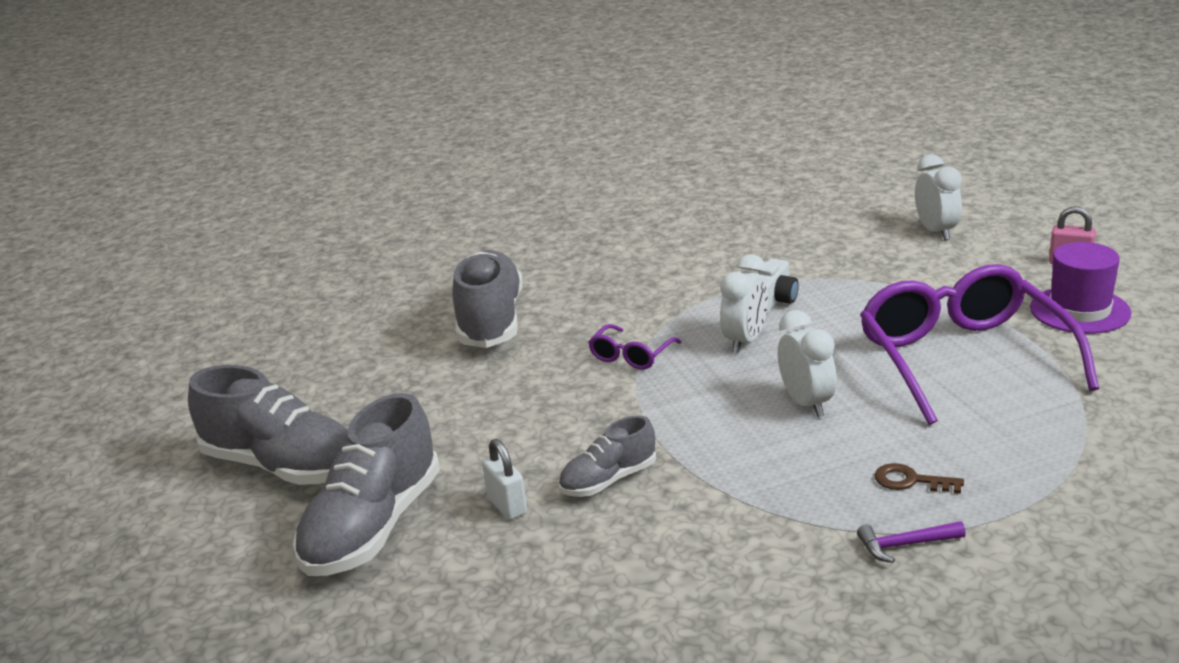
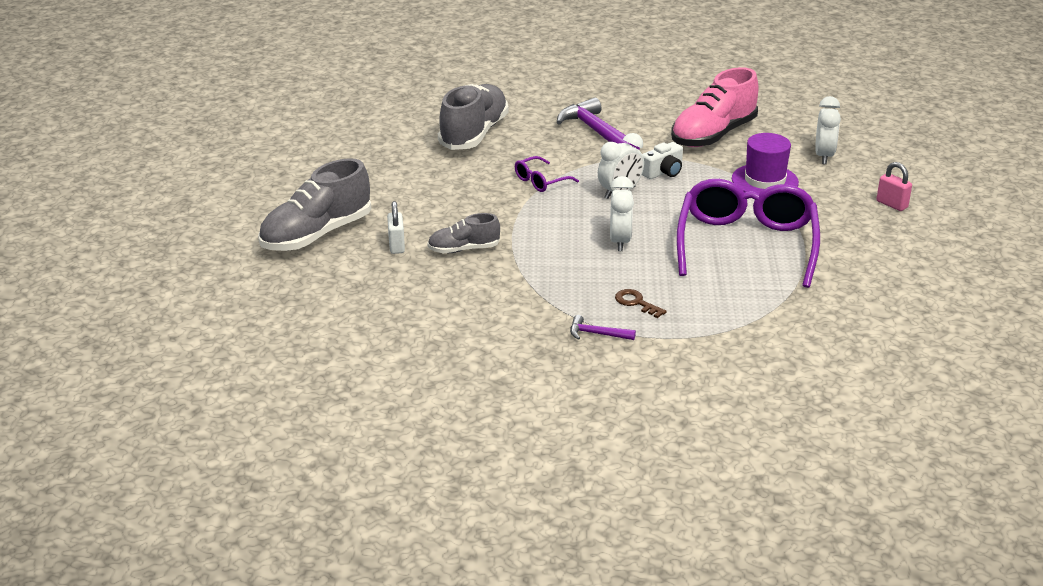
camera: 20 degrees right, 5 degrees up
grey shoe [188,365,347,485] -> none
purple hat [1030,242,1131,334] -> purple hat moved to [732,133,799,194]
none -> purple hammer [557,97,640,150]
none -> pink shoe [671,67,759,147]

